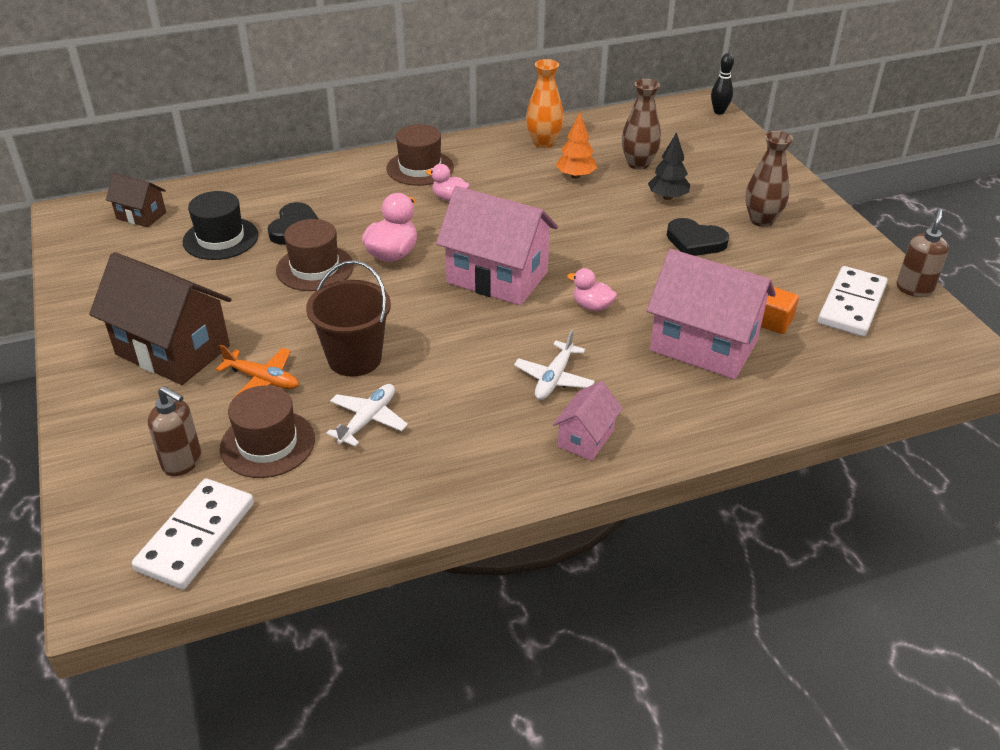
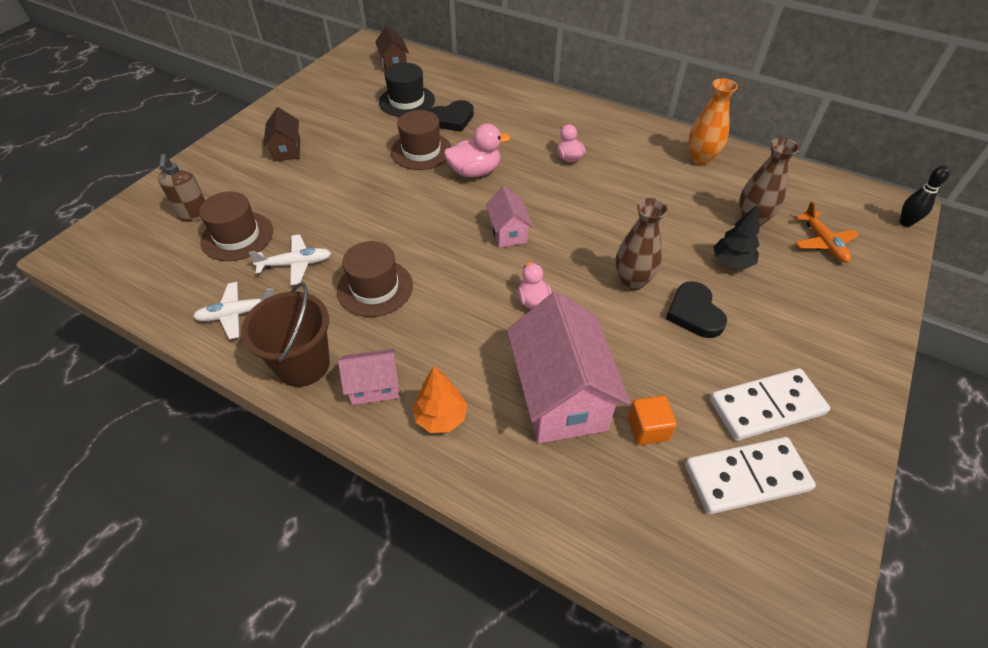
camera: 50 degrees right, 10 degrees up
brown house [89,252,232,385] -> brown house [263,107,300,161], size x0.51
white domino [132,479,254,590] -> white domino moved to [710,368,830,441]
orange plane [216,345,299,397] -> orange plane moved to [795,201,859,263]
brown bucket [306,260,391,377] -> brown bucket moved to [241,282,330,387]
brown hat [387,124,454,186] -> brown hat moved to [337,241,413,317]
pink house [436,186,558,306] -> pink house [486,186,533,248], size x0.51
white plane [514,330,595,400] -> white plane moved to [193,282,274,339]
orange tree [556,113,597,179] -> orange tree moved to [413,366,467,433]
brown vase [745,131,793,227] -> brown vase moved to [616,198,668,291]
brown soap dispenser [897,209,949,297] -> none

